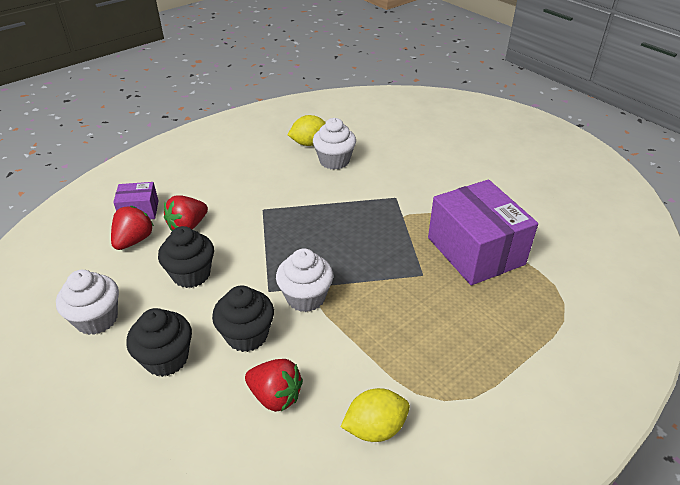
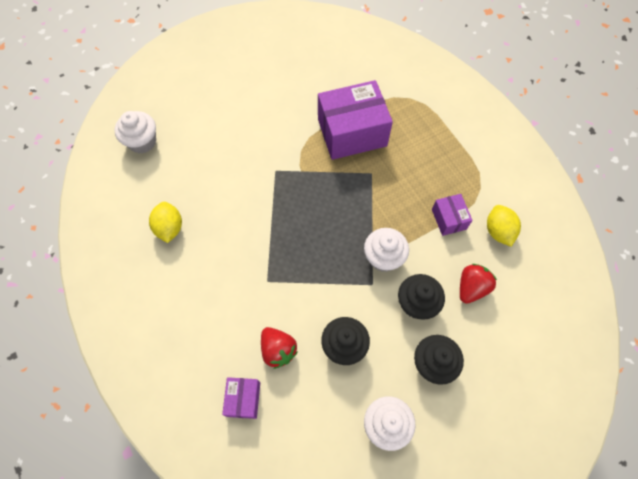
camera: 80 degrees left, 25 degrees up
red strawberry [111,206,154,250] -> none
white cupcake [313,118,356,170] -> white cupcake moved to [114,111,156,153]
none -> purple box [432,194,473,236]

